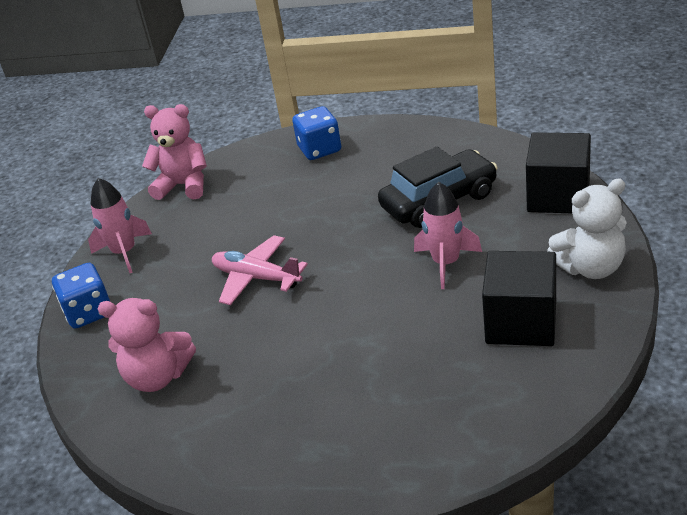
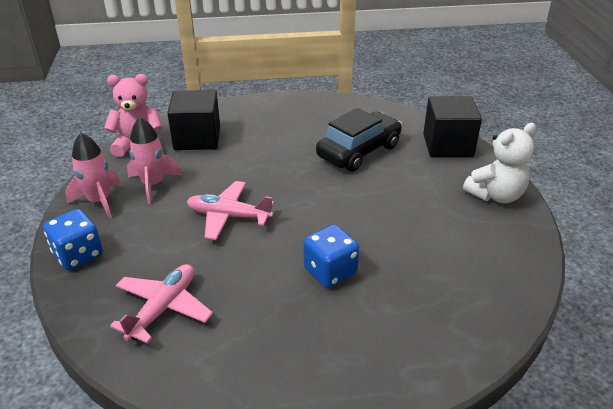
camera: 20 degrees left, 0 degrees up
pink teddy bear [97,298,196,392] -> pink plane [110,264,213,343]
blue dice [292,106,341,160] -> blue dice moved to [304,224,359,288]
pink rocket [414,182,482,289] -> pink rocket moved to [127,117,181,204]
black cube [482,251,556,346] -> black cube moved to [167,90,220,150]

